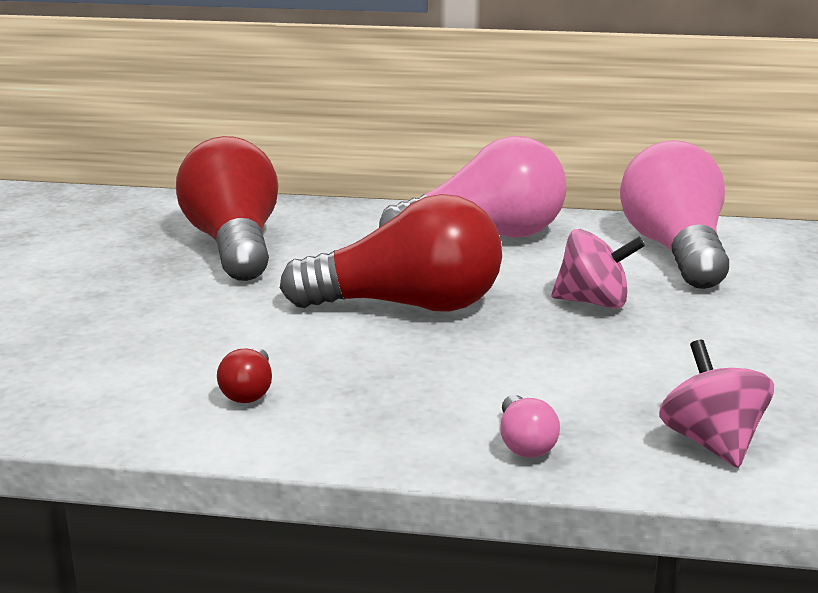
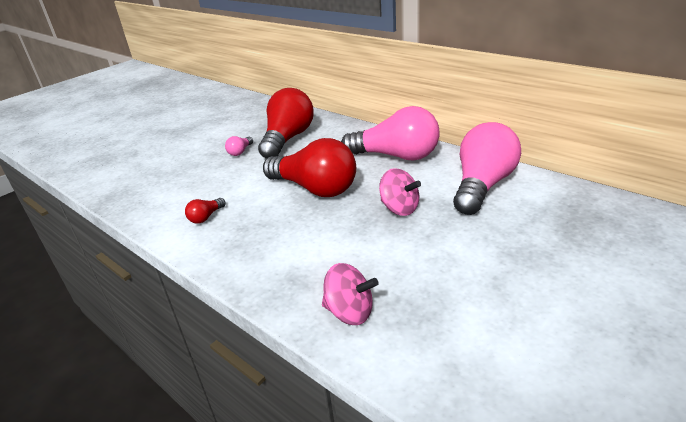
camera: 35 degrees right, 10 degrees up
pink light bulb [500,395,560,458] -> pink light bulb moved to [225,136,253,156]
pink spinning top [659,340,774,468] -> pink spinning top turned 90 degrees clockwise [322,263,379,325]

